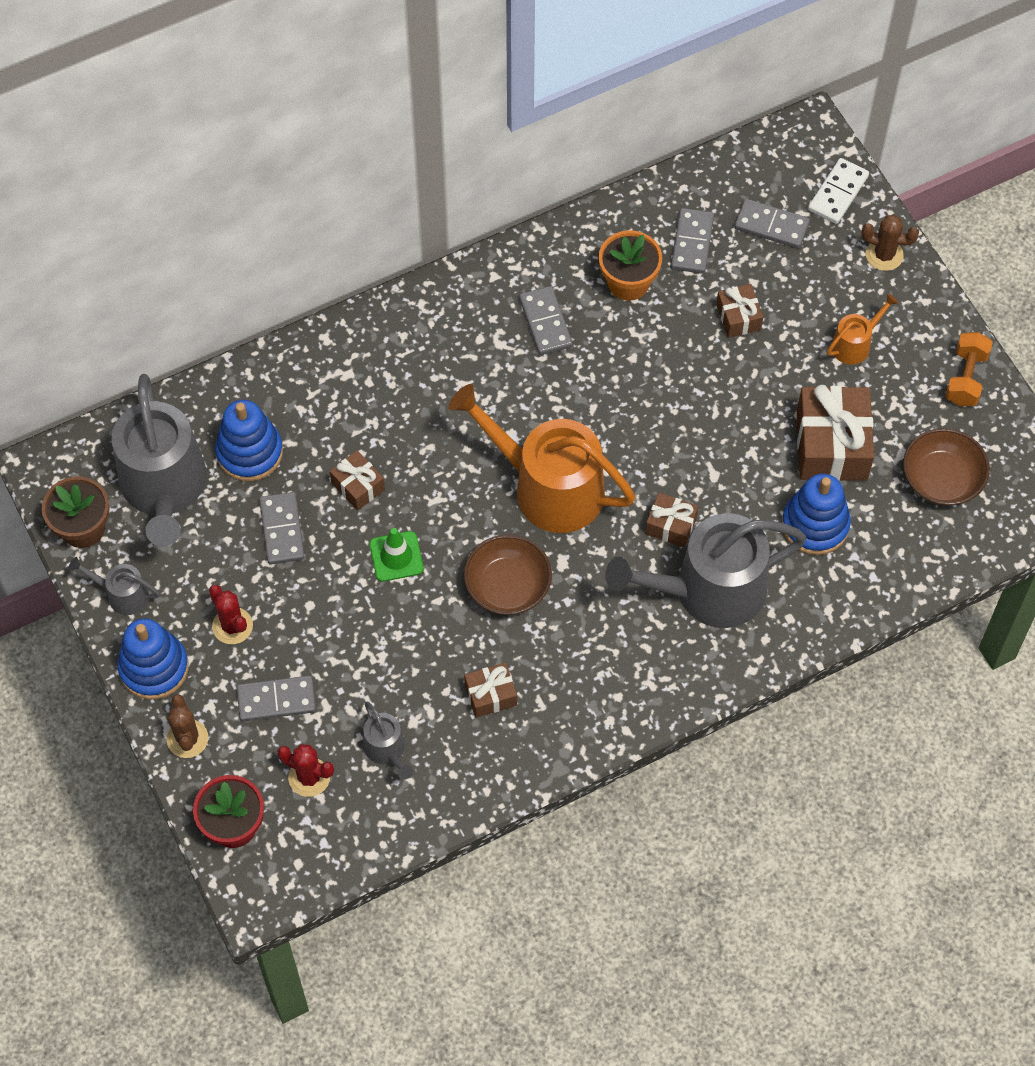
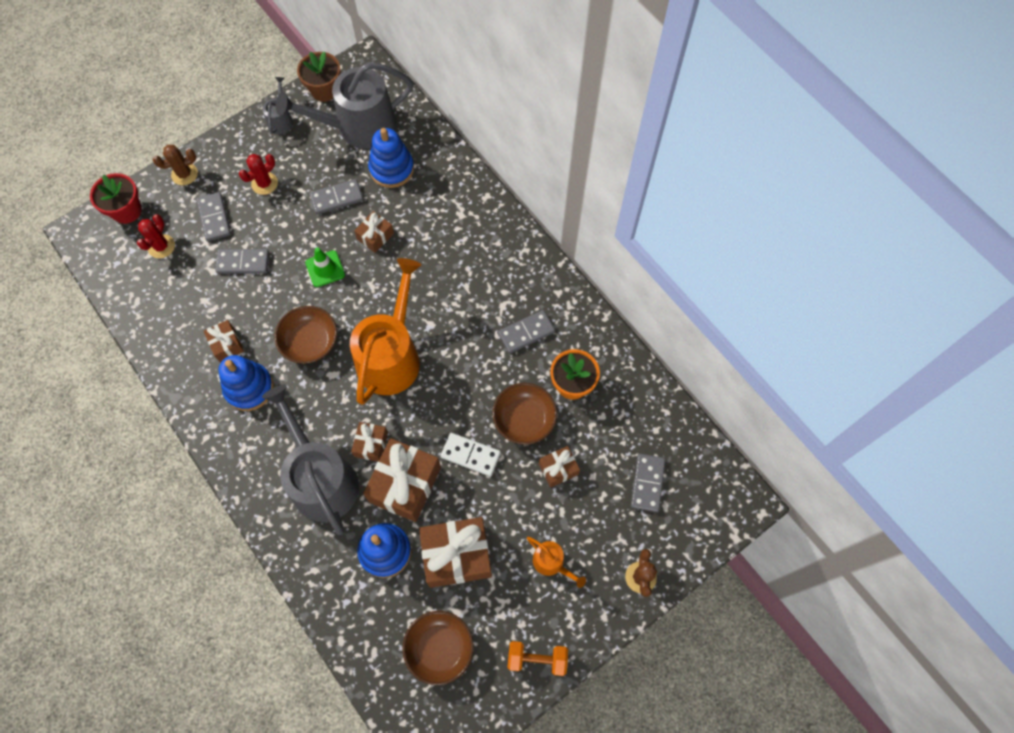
camera: 80 degrees right, 5 degrees up
blue stacking toy [117,618,189,700] -> blue stacking toy moved to [219,355,274,411]
grey watering can [363,702,413,780] -> none
grey domino [671,208,714,274] -> grey domino moved to [215,249,269,274]
white domino [808,158,869,224] -> white domino moved to [440,433,501,476]
none -> brown gift [363,438,441,522]
none -> brown bowl [492,383,557,445]

